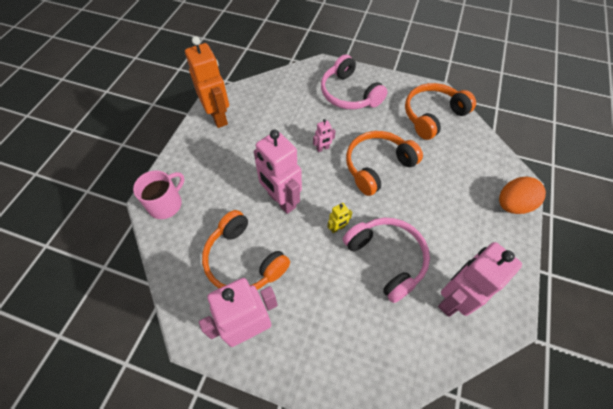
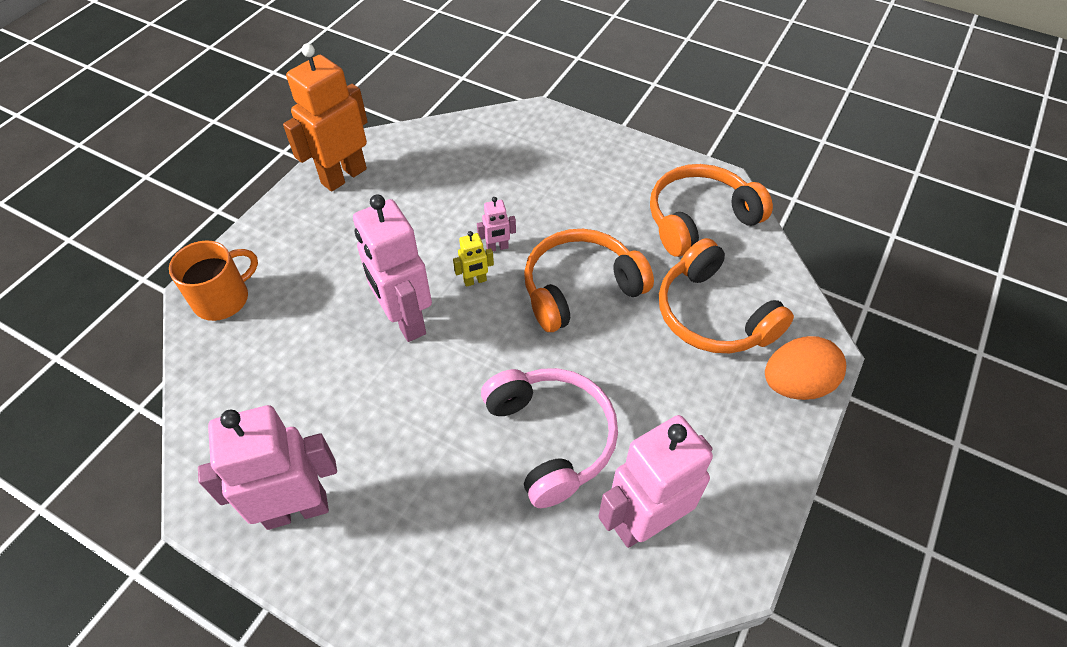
camera: 10 degrees right, 5 degrees down
pink mug [133,170,184,219] -> orange mug [169,240,258,321]
orange robot [185,36,229,128] -> orange robot turned 120 degrees counterclockwise [283,43,368,192]
orange headphones [202,210,290,290] -> orange headphones moved to [659,238,794,353]
pink headphones [321,55,388,109] -> none
yellow robot [327,203,352,233] -> yellow robot moved to [453,231,494,287]

